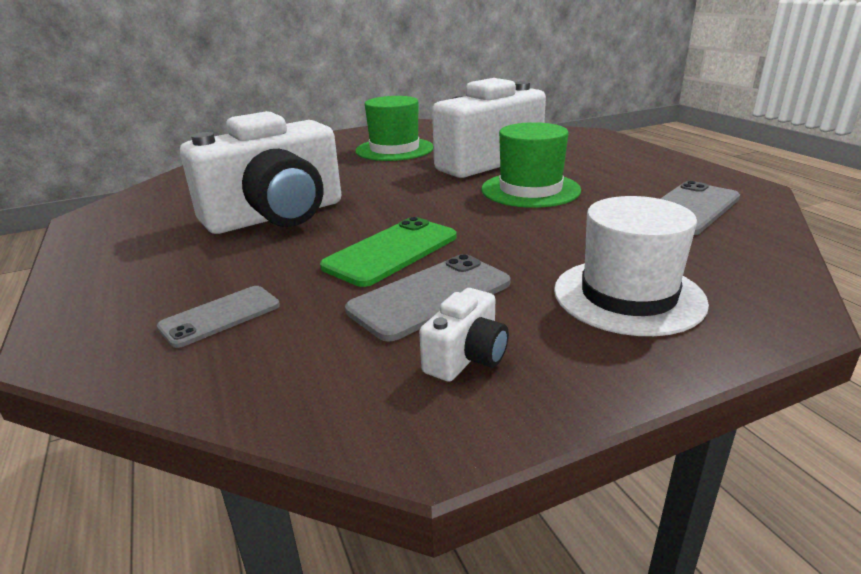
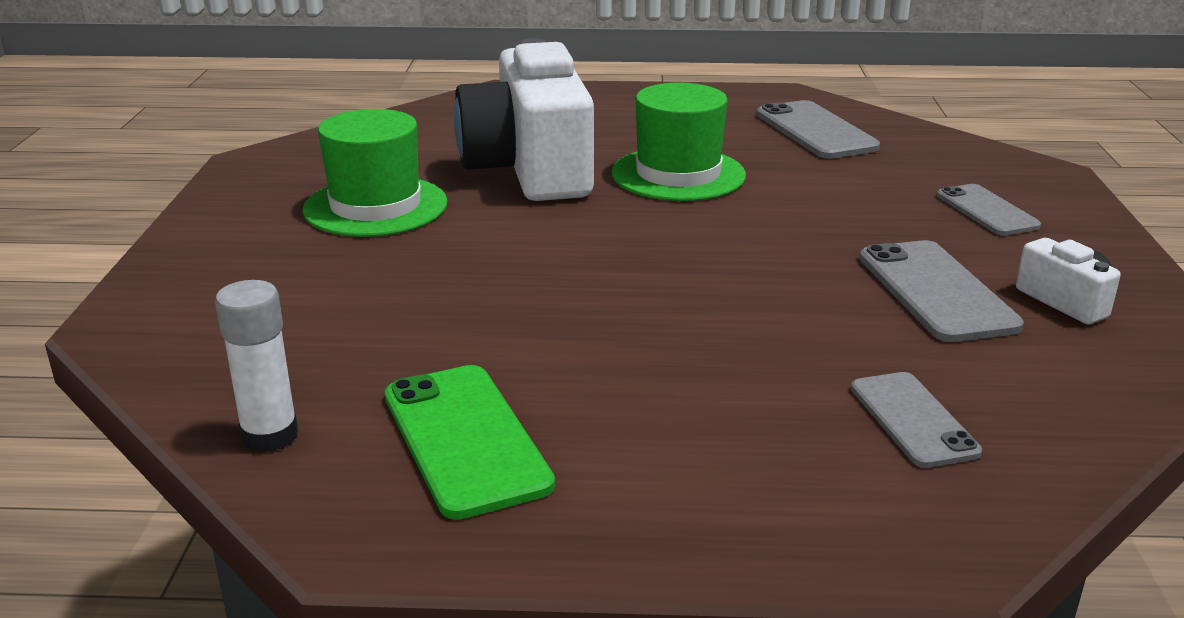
camera: 65 degrees left, 0 degrees up
white camera [180,111,341,234] -> none
green phone [320,217,456,287] -> green phone moved to [385,365,555,520]
white hat [554,196,709,336] -> grey phone [937,184,1041,236]
none -> white glue stick [215,280,298,453]

